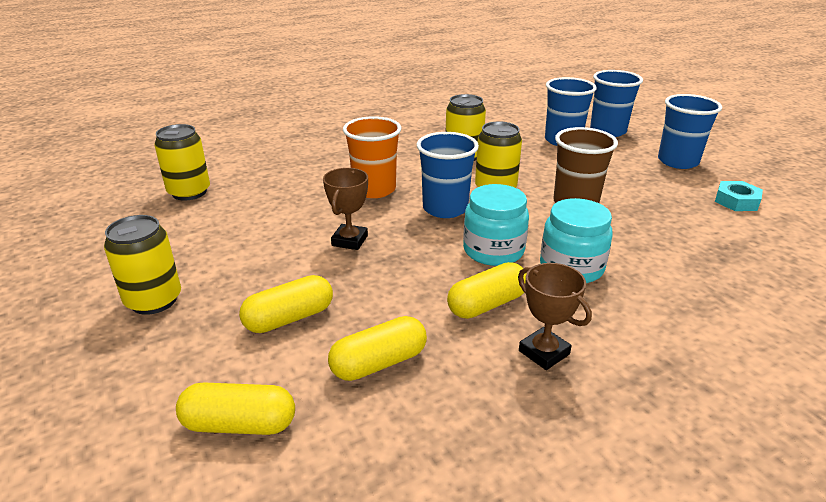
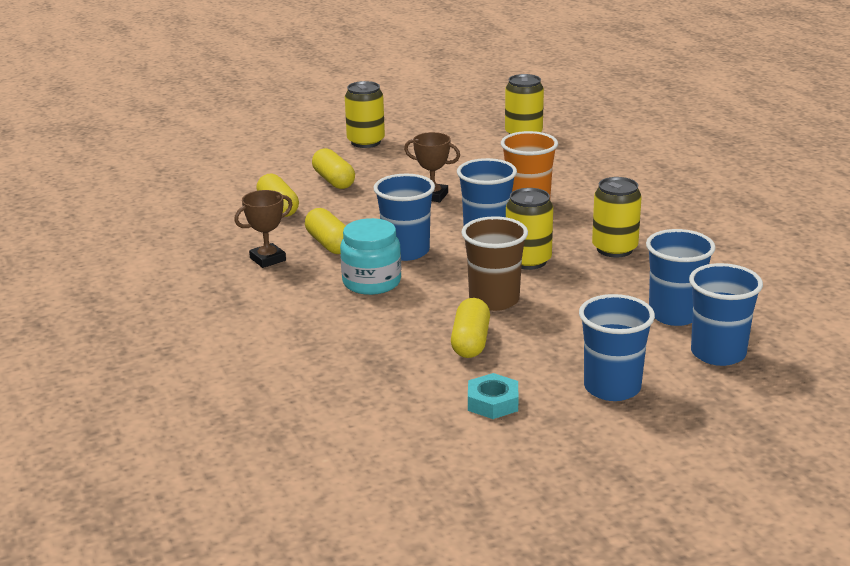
camera: 95 degrees right, 5 degrees down
yellow capsule [176,383,295,435] -> yellow capsule moved to [451,298,490,358]
turquoise jar [463,184,529,266] -> blue cup [373,174,435,261]

